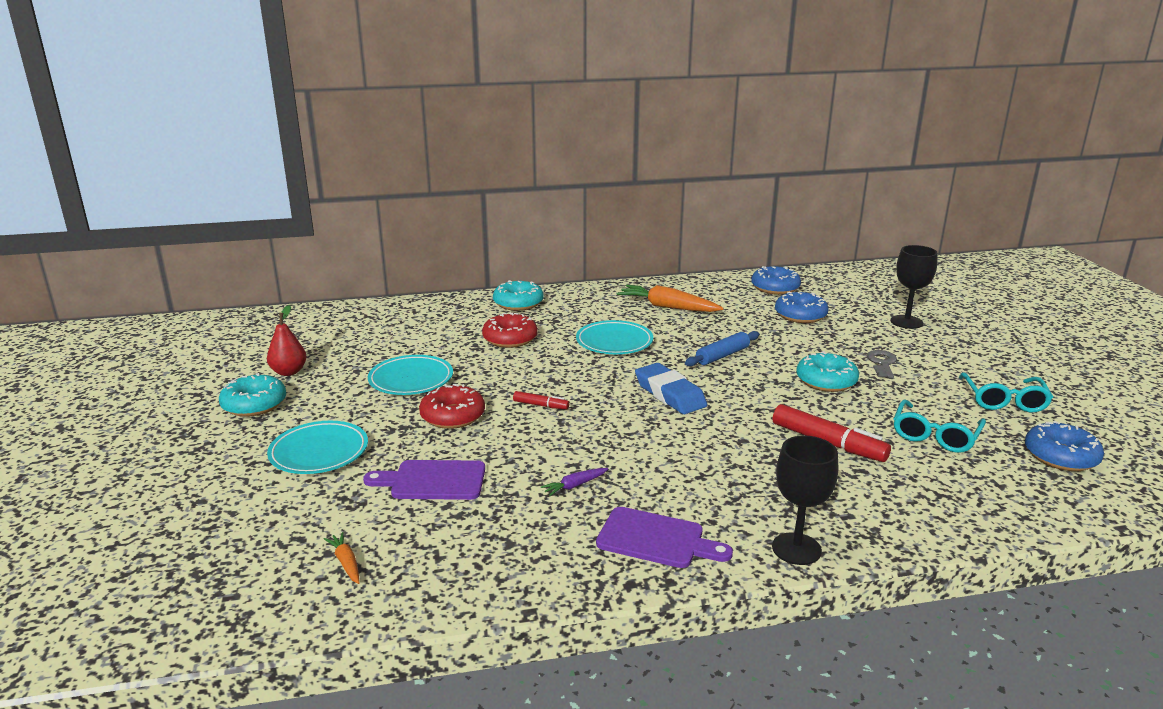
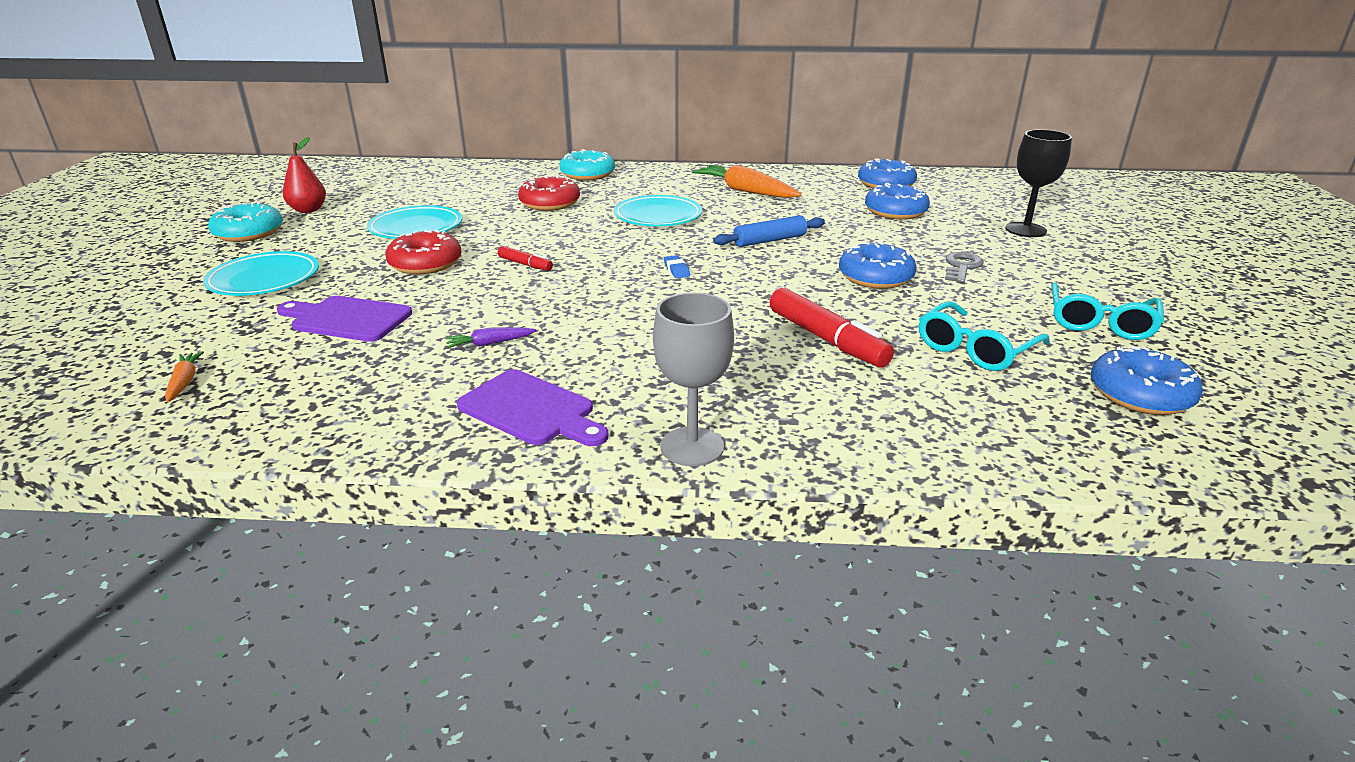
camera: 15 degrees right, 5 degrees up
blue eraser [635,363,707,414] -> blue eraser [664,255,690,278], size x0.42
black goblet [772,435,838,565] -> grey goblet [653,293,734,466]
turquoise donut [796,351,859,392] -> blue donut [839,241,917,289]

